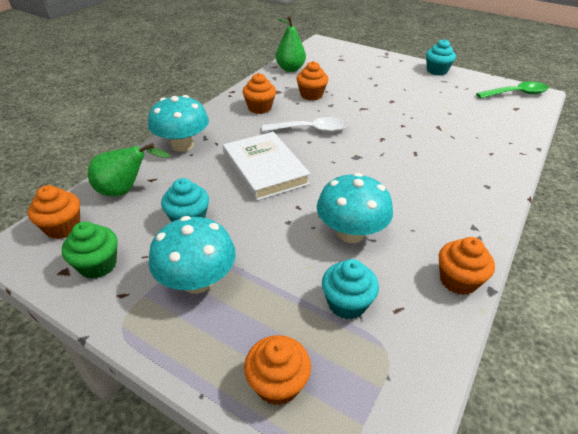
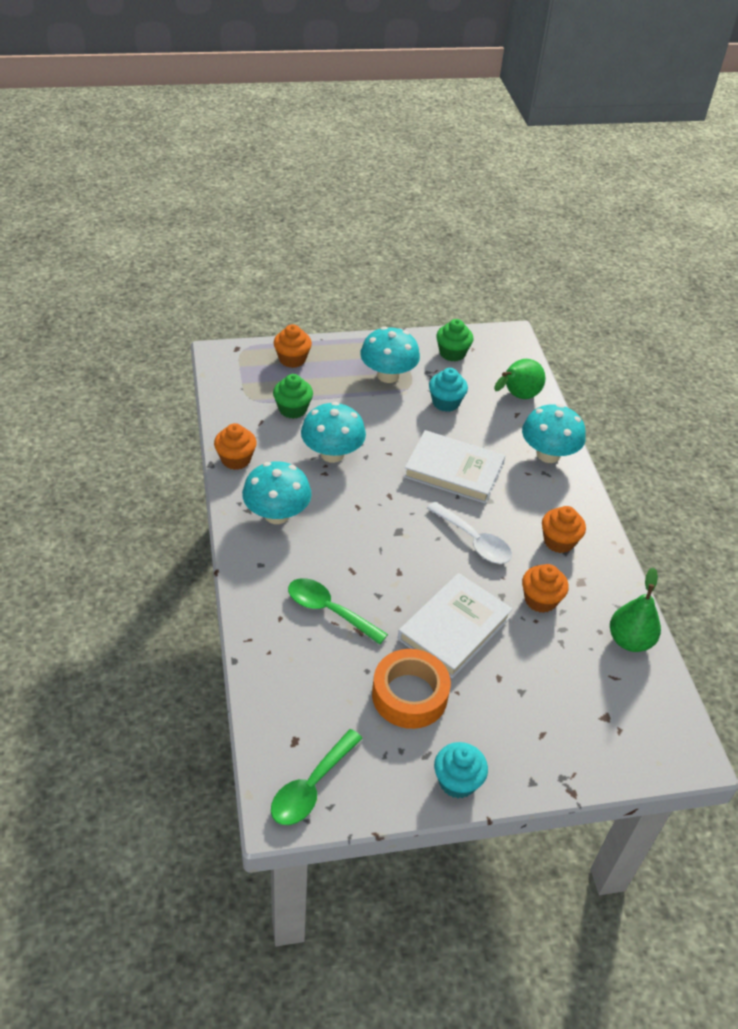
camera: 135 degrees right, 5 degrees up
orange cupcake [28,185,80,239] -> none
white spoon [262,117,347,133] -> white spoon turned 90 degrees counterclockwise [427,502,512,564]
turquoise cupcake [322,259,379,320] -> green cupcake [273,374,313,419]
none -> turquoise mushroom [242,461,312,524]
none -> green spoon [288,578,388,645]
none -> orange tape [372,649,451,729]
none -> white book [398,573,513,678]

